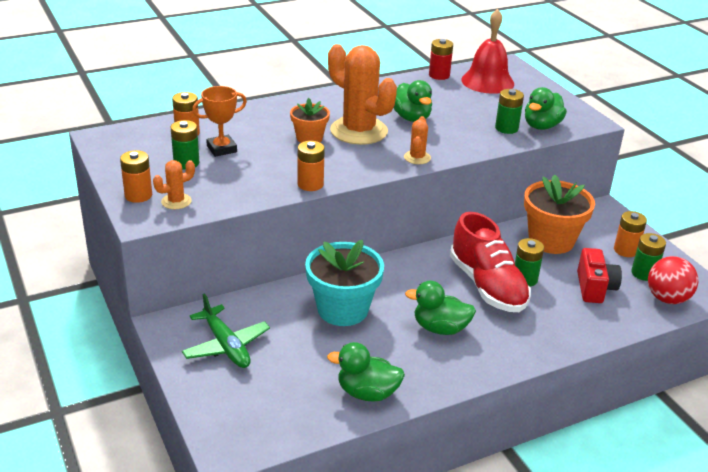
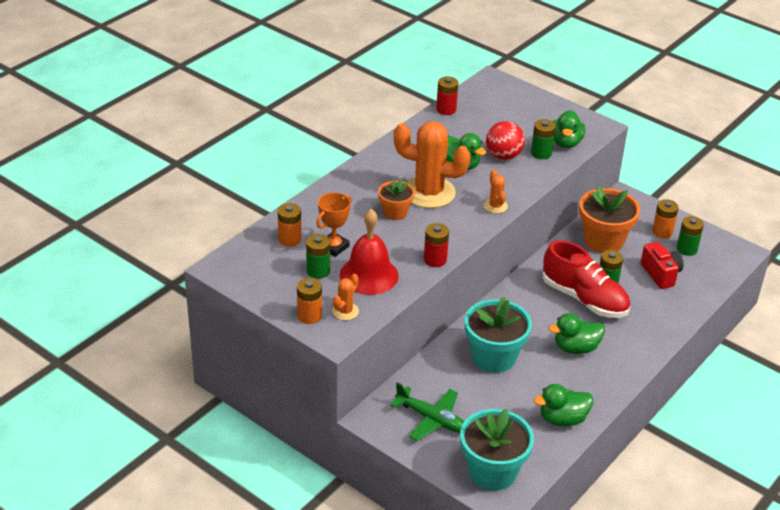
camera: 25 degrees left, 5 degrees up
orange battery [297,141,325,191] -> red battery [424,223,449,267]
red bell [461,9,514,94] -> red bell moved to [340,209,399,295]
red ball [648,256,698,304] -> red ball moved to [486,121,525,160]
none -> turquoise flower pot [460,409,534,491]

